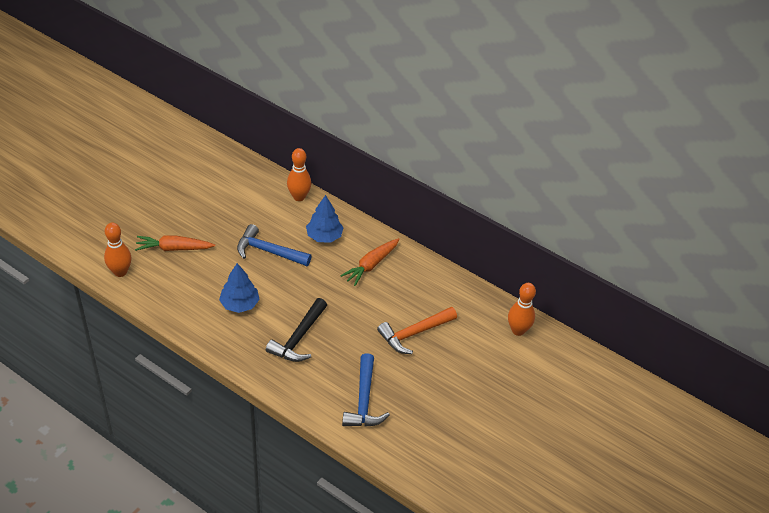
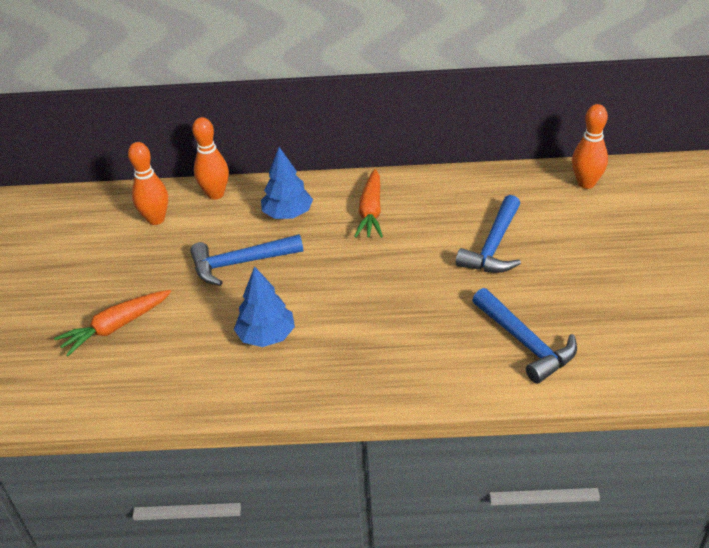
camera: 30 degrees left, 5 degrees down
orange bowling pin [104,223,131,277] -> orange bowling pin moved to [128,142,168,225]
black hammer [266,298,327,362] -> none
orange hammer [377,307,457,354] -> blue hammer [456,195,521,273]

